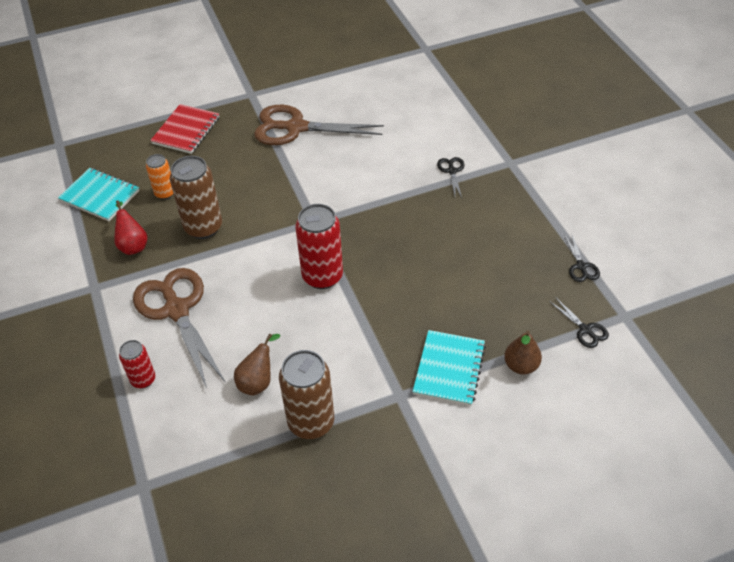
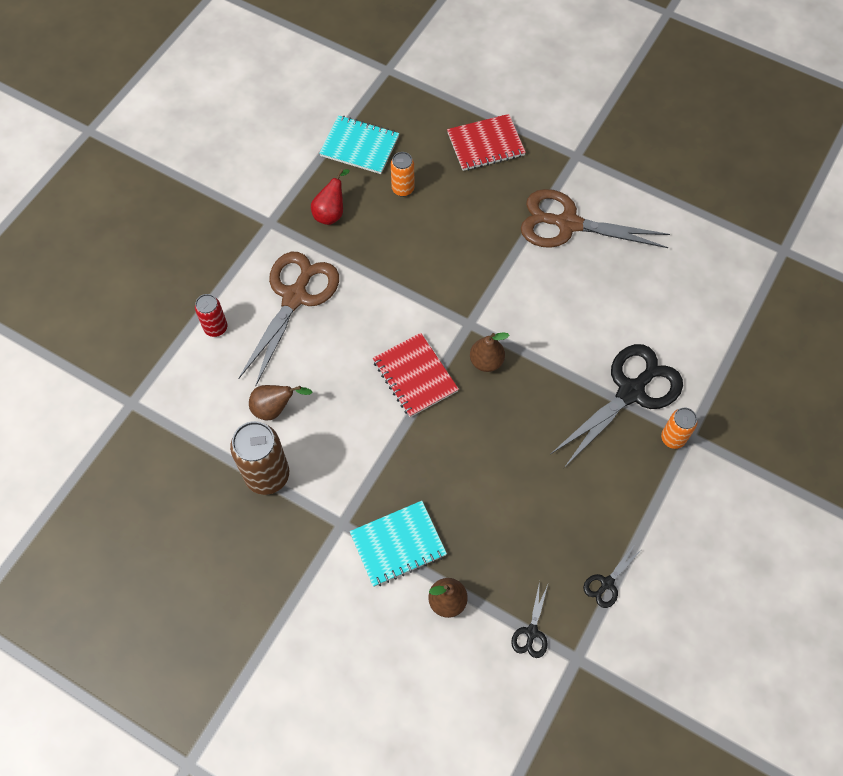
camera: 50 degrees right, 15 degrees up
turquoise notebook [58,168,139,221] -> turquoise notebook turned 60 degrees counterclockwise [319,115,399,174]
brown can [170,156,222,239] -> none
brown scissors [254,105,384,145] -> brown scissors turned 45 degrees counterclockwise [521,189,670,248]
red can [295,204,343,289] -> red notebook [373,333,459,417]
black scissors [437,157,464,198] -> black scissors [551,344,683,468], size x2.29
none -> brown pear [470,332,509,372]
none -> orange can [661,408,698,449]

